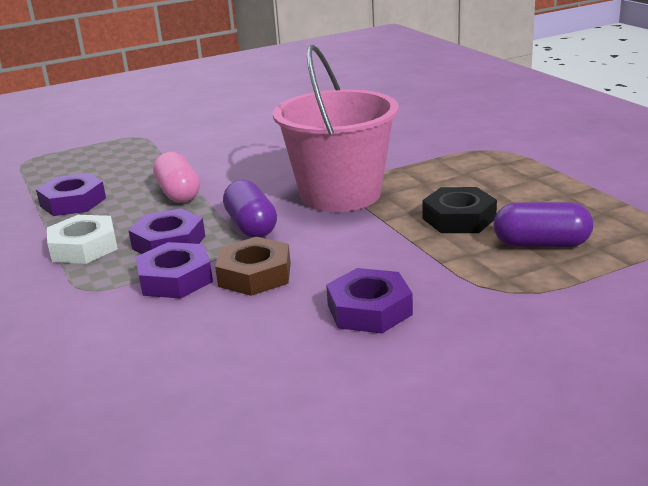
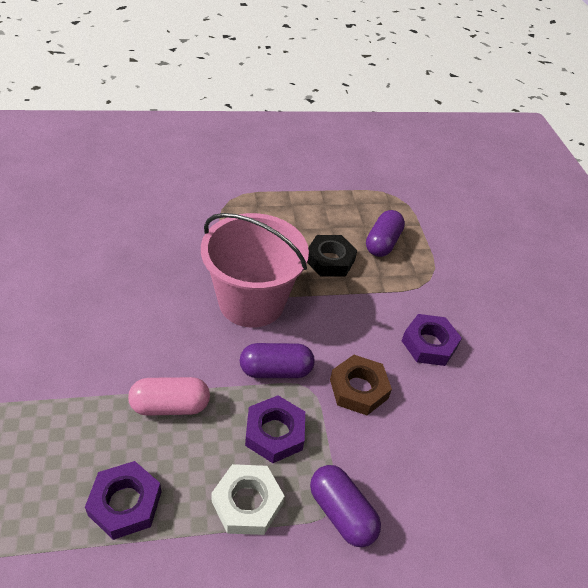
camera: 80 degrees left, 20 degrees up
purple nut [136,242,213,299] -> none
none -> purple capsule [310,465,381,547]

